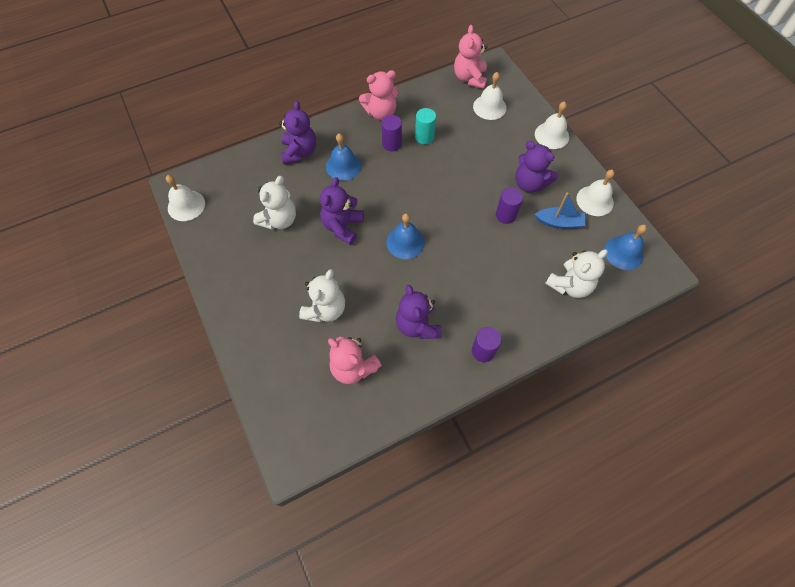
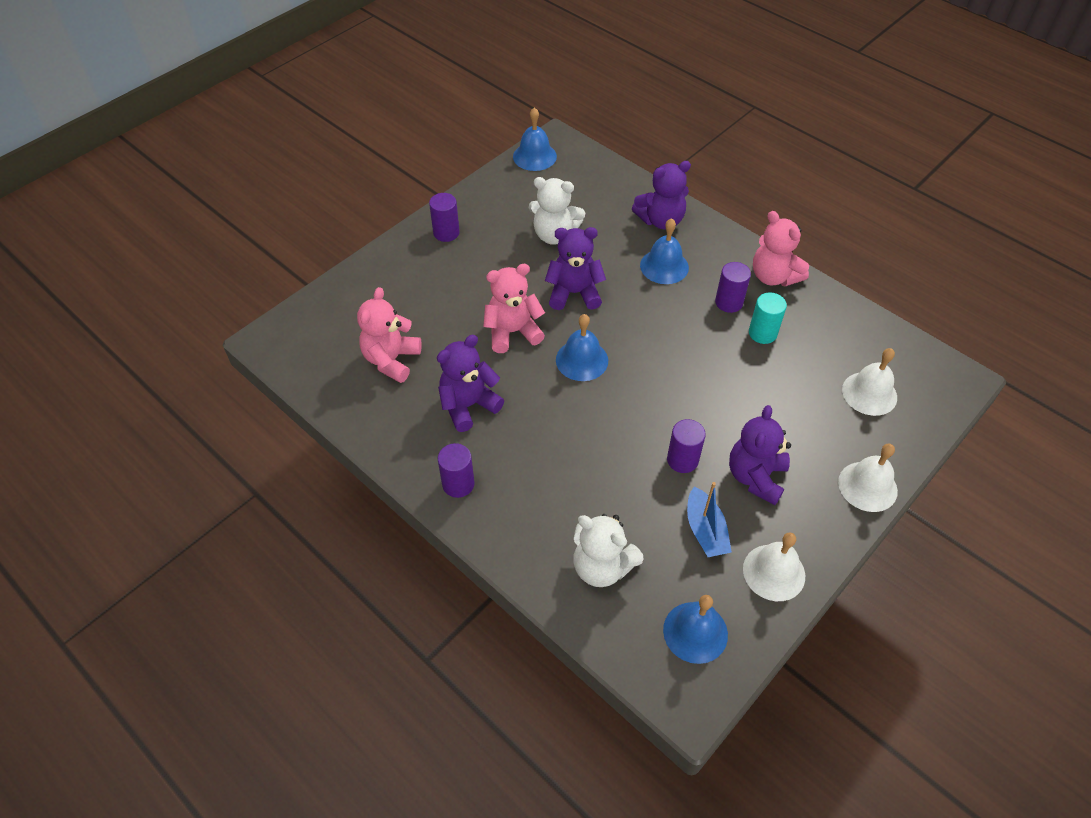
camera: 70 degrees right, 10 degrees down
white bell [166,175,205,221] -> blue bell [513,107,557,171]
white teddy bear [299,269,345,322] -> none
pink teddy bear [454,25,487,89] -> pink teddy bear moved to [483,264,545,353]
none -> purple cylinder [429,193,460,242]

